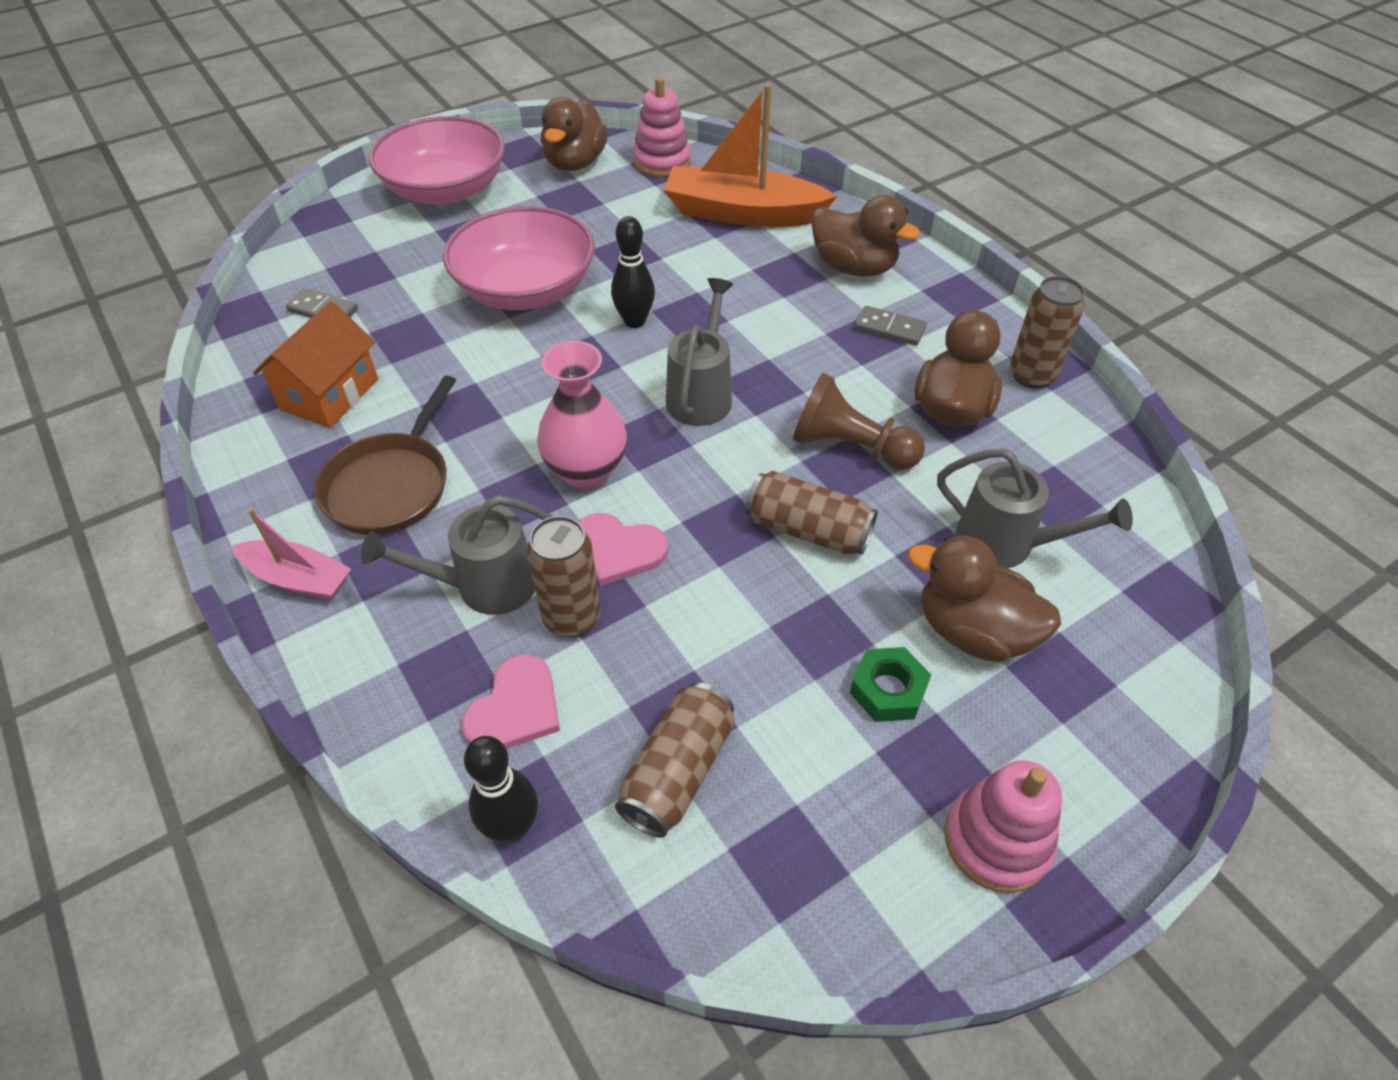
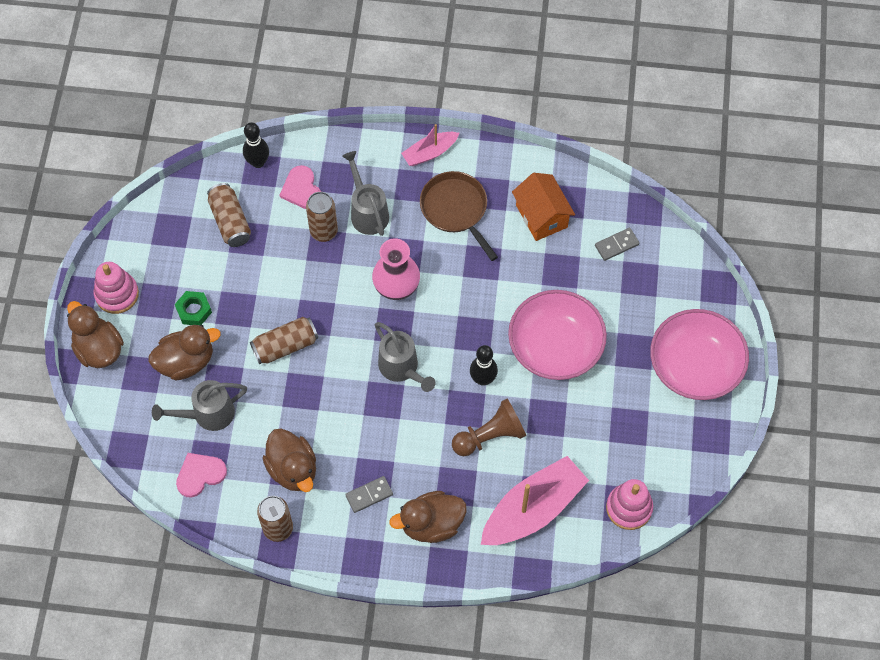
camera: 130 degrees right, 15 degrees up
grey watering can [361,495,553,615] -> grey watering can turned 45 degrees counterclockwise [342,151,389,236]
brown duck [541,97,608,171] -> brown duck moved to [67,301,124,368]
pink heart [579,513,668,586] -> pink heart moved to [176,453,227,498]
orange boat [664,84,837,227] -> pink boat [481,456,589,545]
brown pawn [793,373,925,470] -> brown pawn moved to [452,399,526,456]

